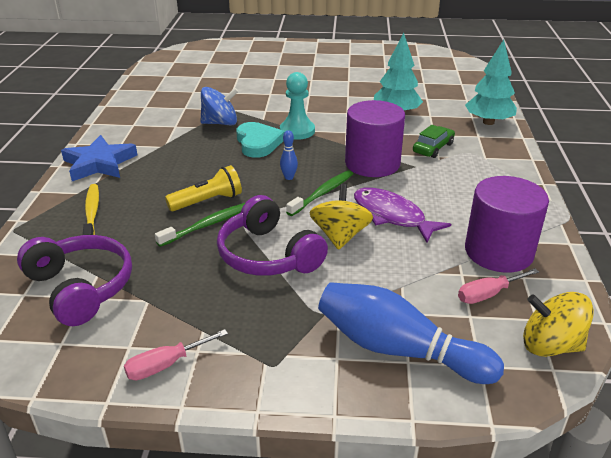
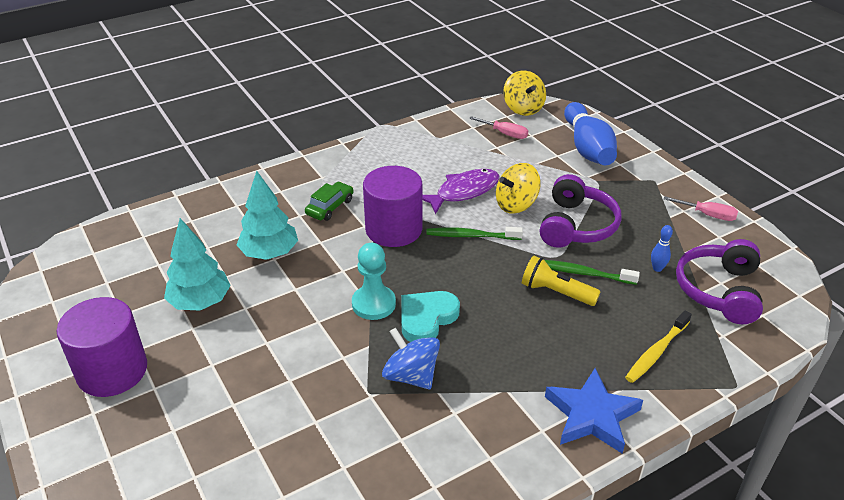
camera: 125 degrees left, 5 degrees up
blue bowling pin [280,130,298,180] -> blue bowling pin moved to [651,225,673,272]
purple fish [354,187,451,243] -> purple fish turned 135 degrees counterclockwise [422,169,500,214]
green car [413,125,455,158] -> green car turned 120 degrees clockwise [305,182,353,221]
turquoise tree [465,40,517,125] -> turquoise tree moved to [164,218,231,310]
purple cylinder [465,176,549,273] -> purple cylinder moved to [57,297,147,397]

